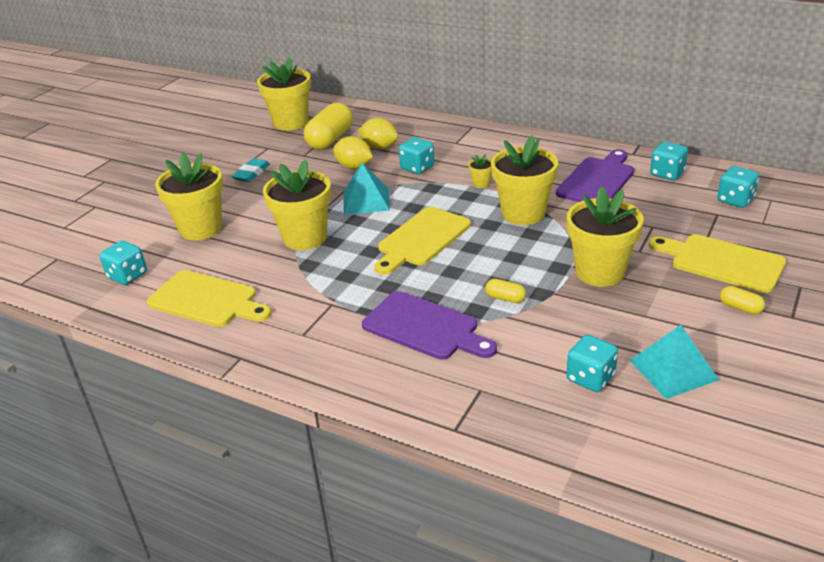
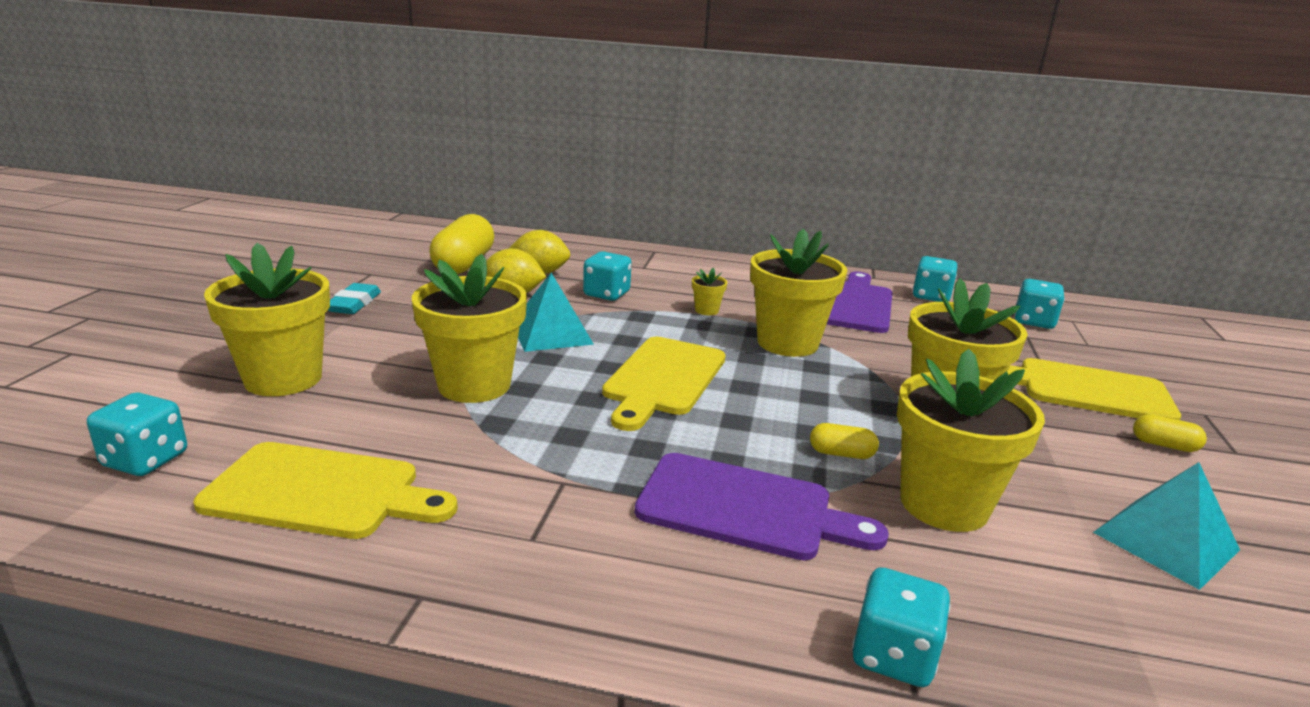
camera: 20 degrees left, 10 degrees down
yellow flower pot [257,58,311,131] -> yellow flower pot moved to [897,349,1045,532]
turquoise dice [566,335,618,392] -> turquoise dice moved to [852,567,951,687]

